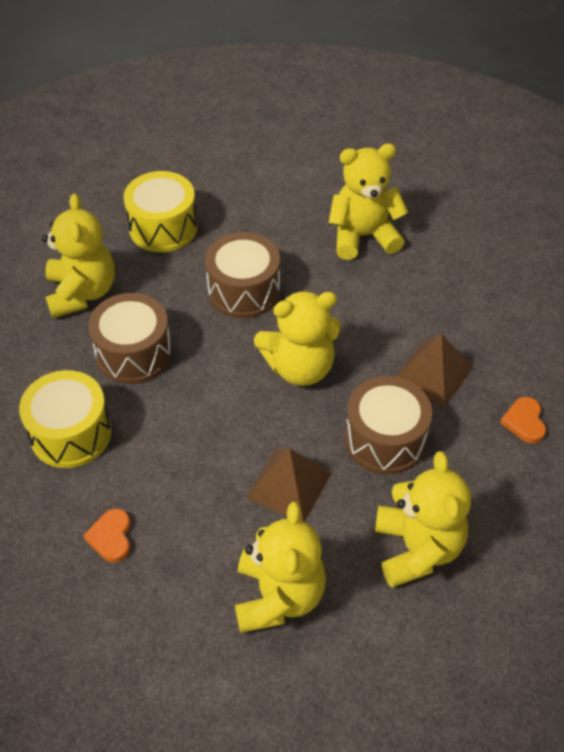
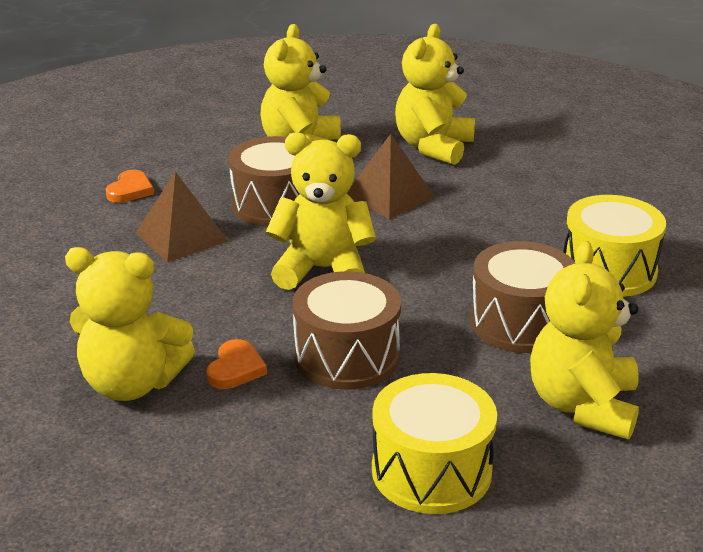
camera: 160 degrees left, 20 degrees down
orange heart [83,509,130,562] -> orange heart moved to [206,339,267,389]

